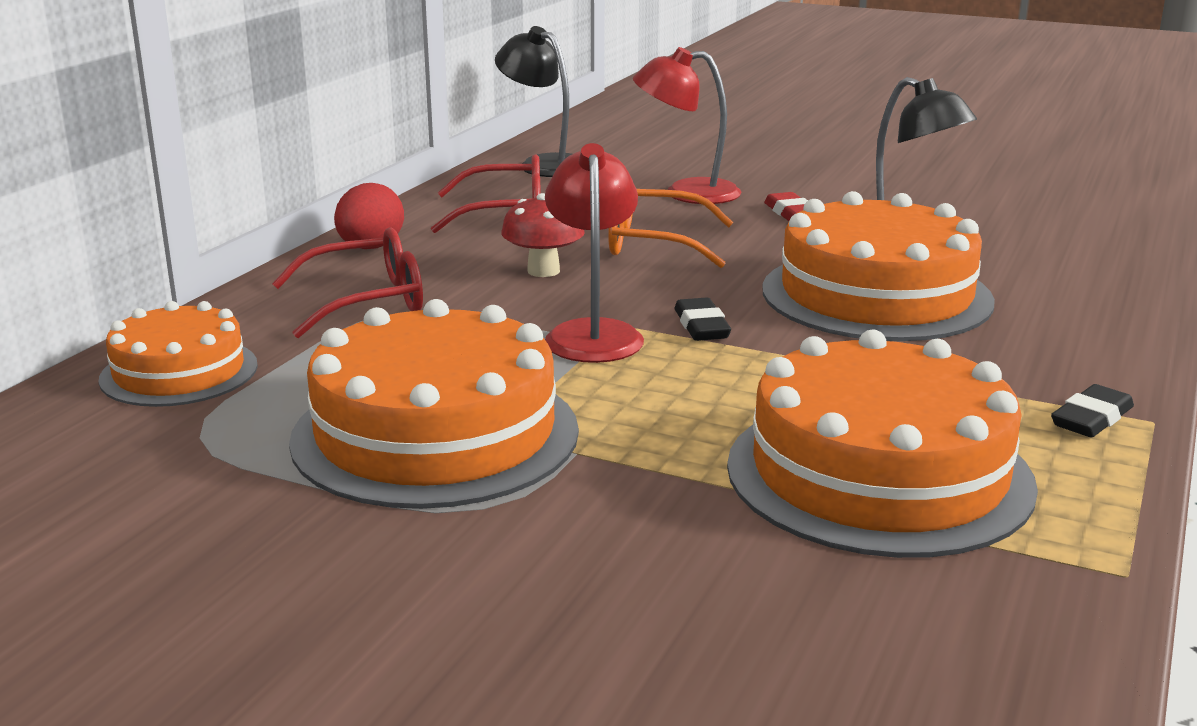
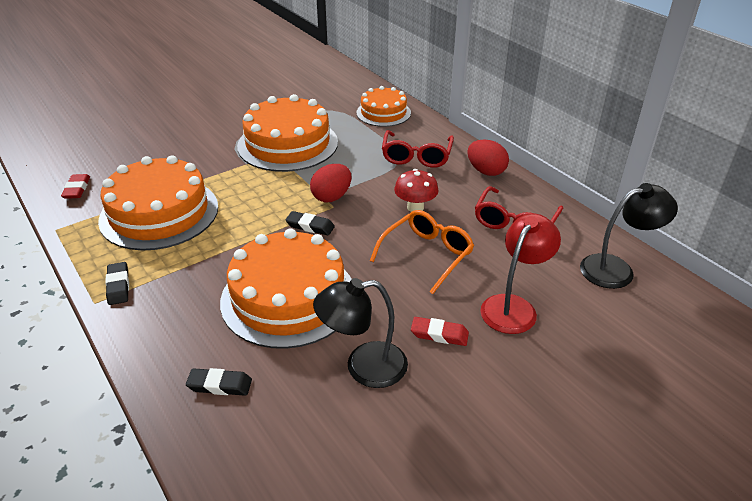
camera: 120 degrees right, 15 degrees up
red lamp [545,143,644,363] -> red egg [310,164,351,202]
none -> red eraser [61,174,90,199]
none -> black eraser [186,368,252,396]

